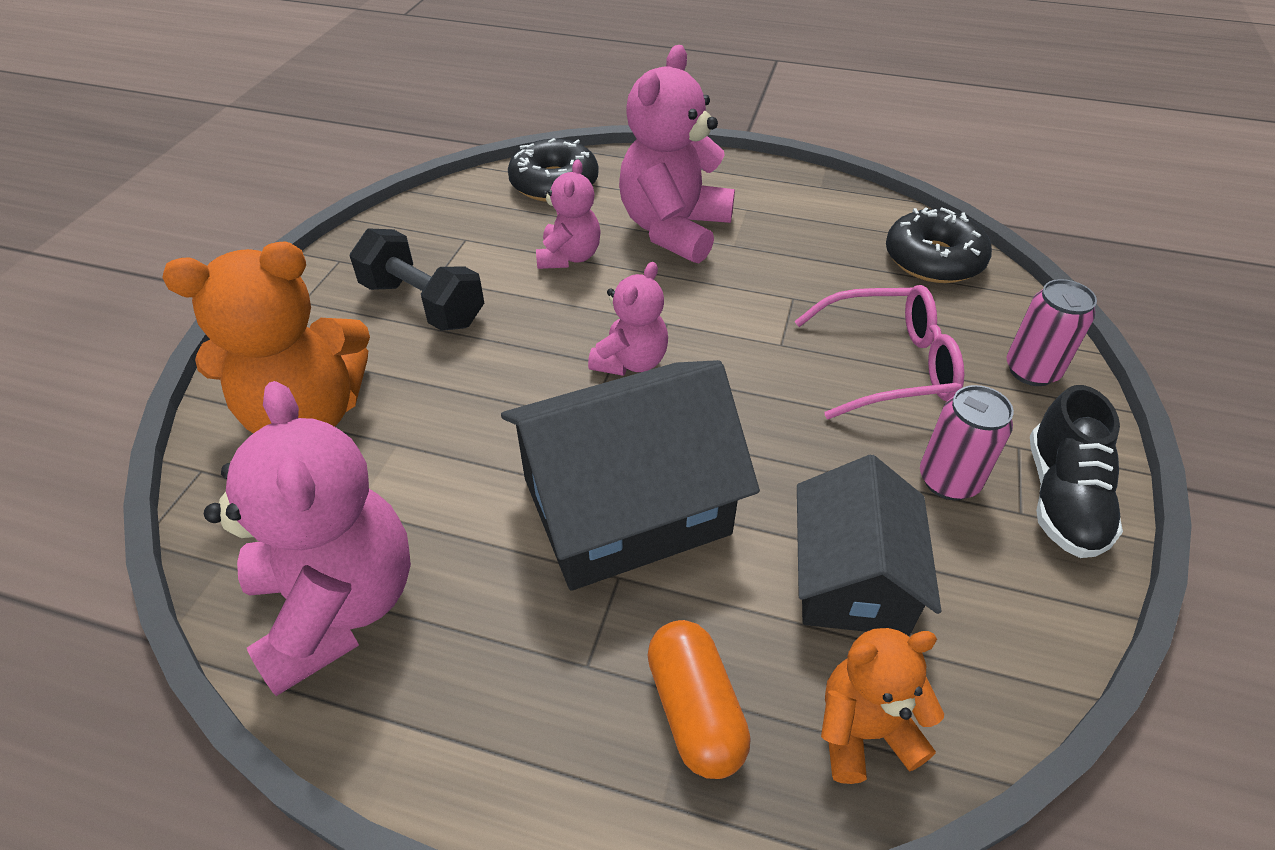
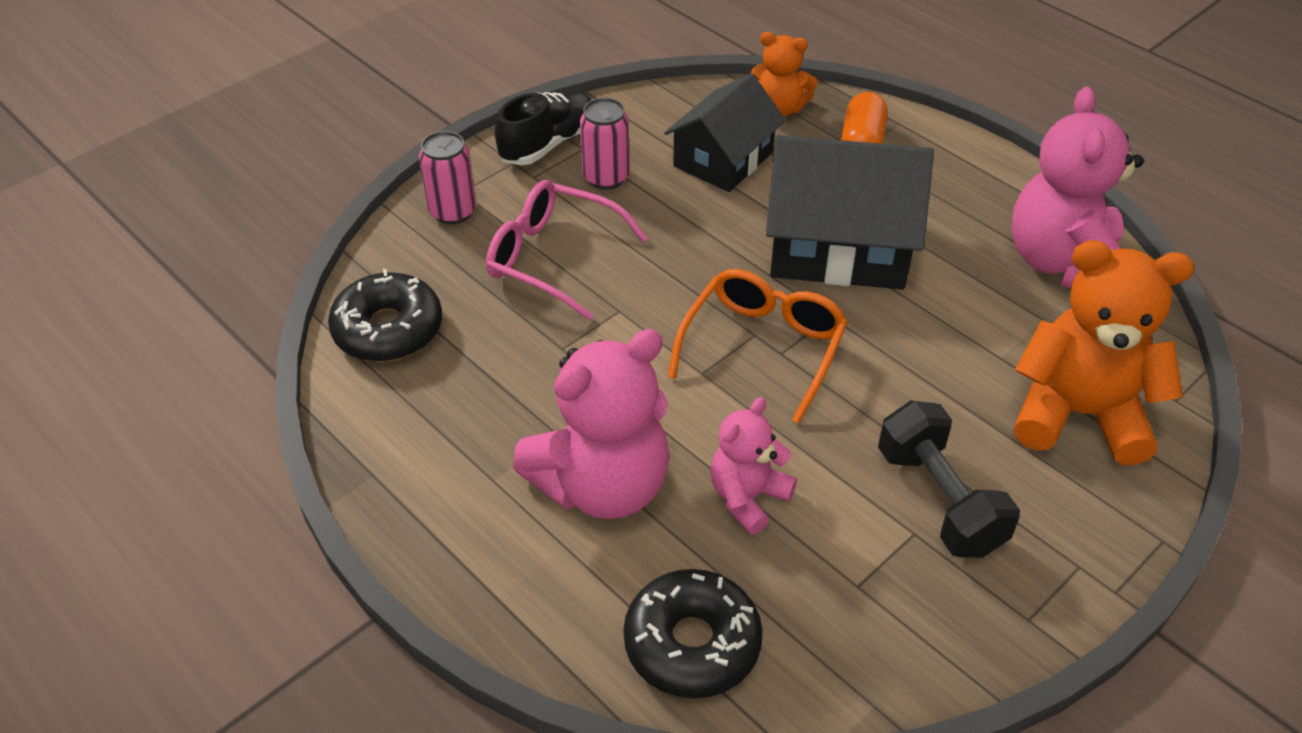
camera: 150 degrees left, 0 degrees up
pink teddy bear [588,262,668,376] -> orange glasses [668,269,848,424]

